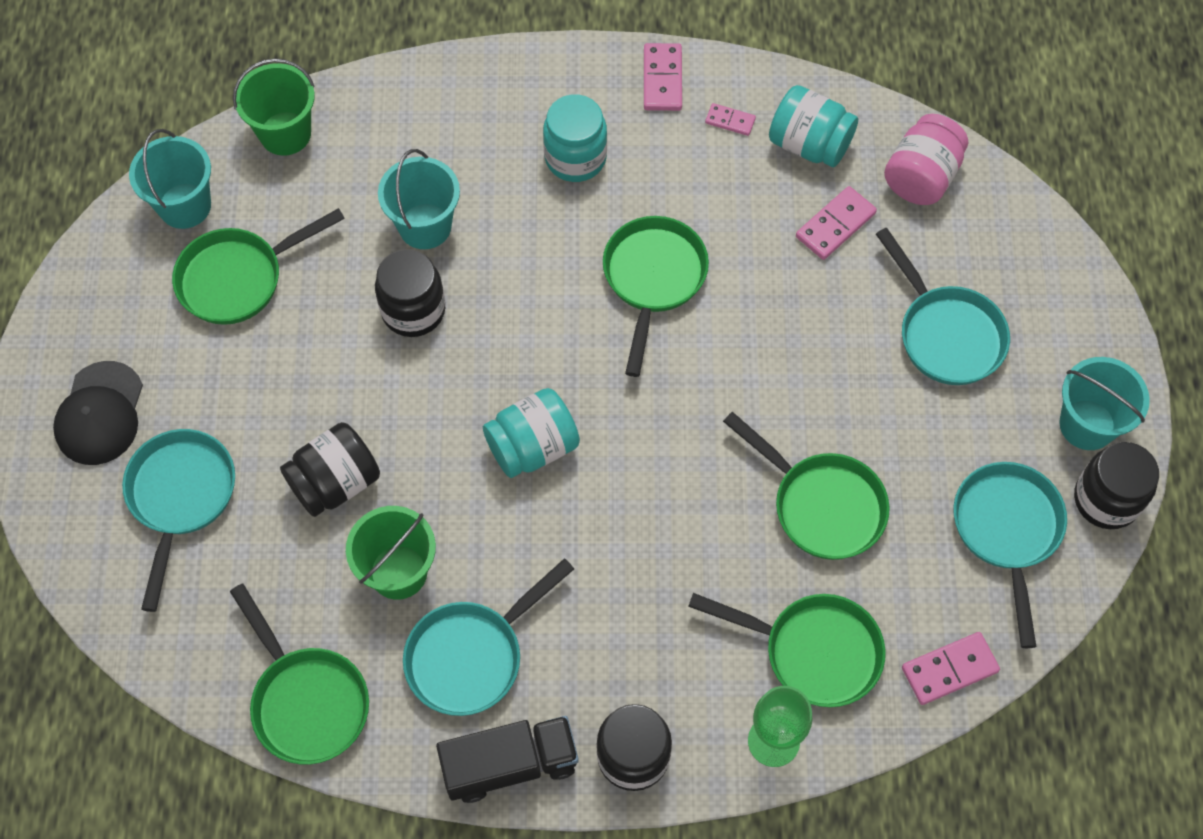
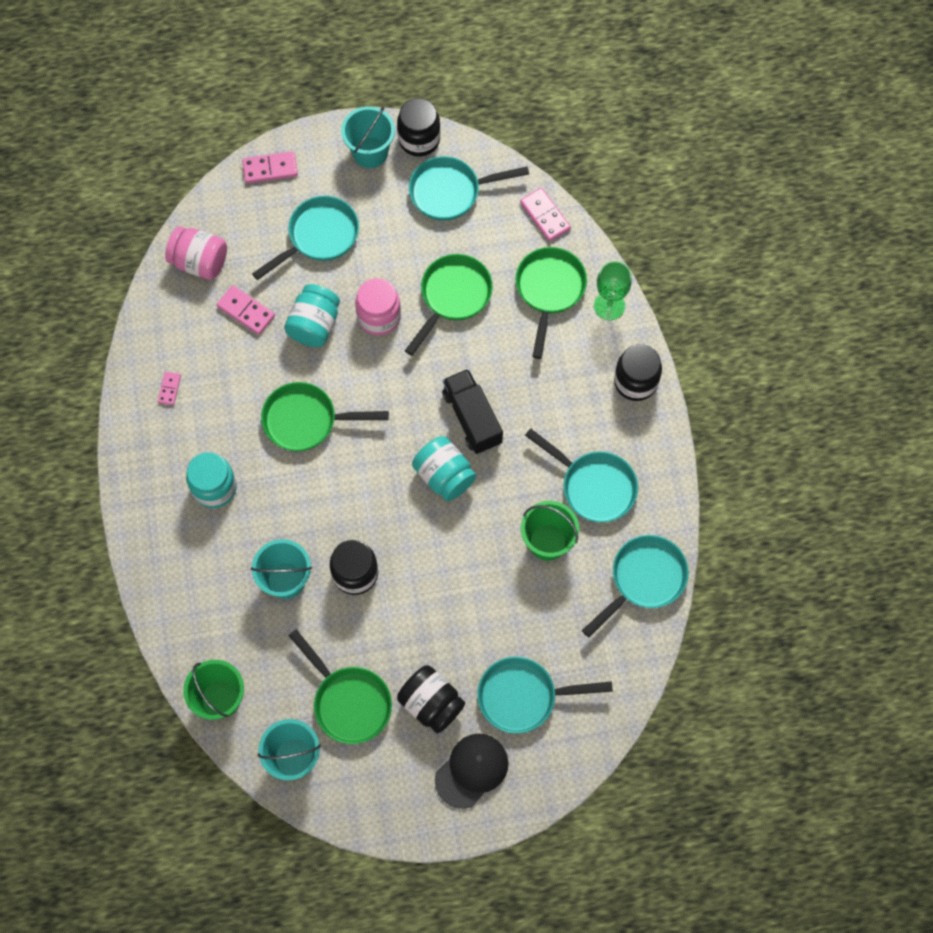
camera: 100 degrees left, 5 degrees up
black cap [53,361,143,465] -> black cap turned 45 degrees counterclockwise [435,734,509,809]
green pan [230,584,369,765] -> turquoise pan [582,535,689,637]
black jar [280,422,380,517] -> black jar moved to [397,665,465,734]
black truck [436,716,579,803] -> black truck moved to [442,369,503,454]
pink domino [644,43,682,111] -> pink domino moved to [242,151,298,184]
turquoise jar [769,85,858,167] -> turquoise jar moved to [284,284,340,347]
none -> pink jar [355,278,401,336]

